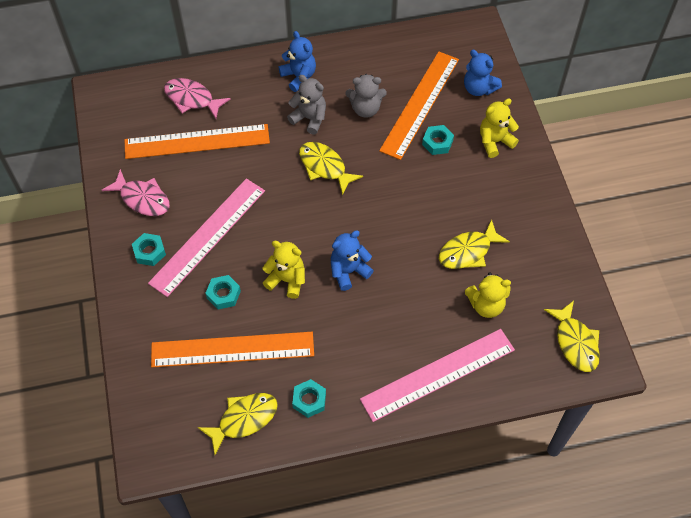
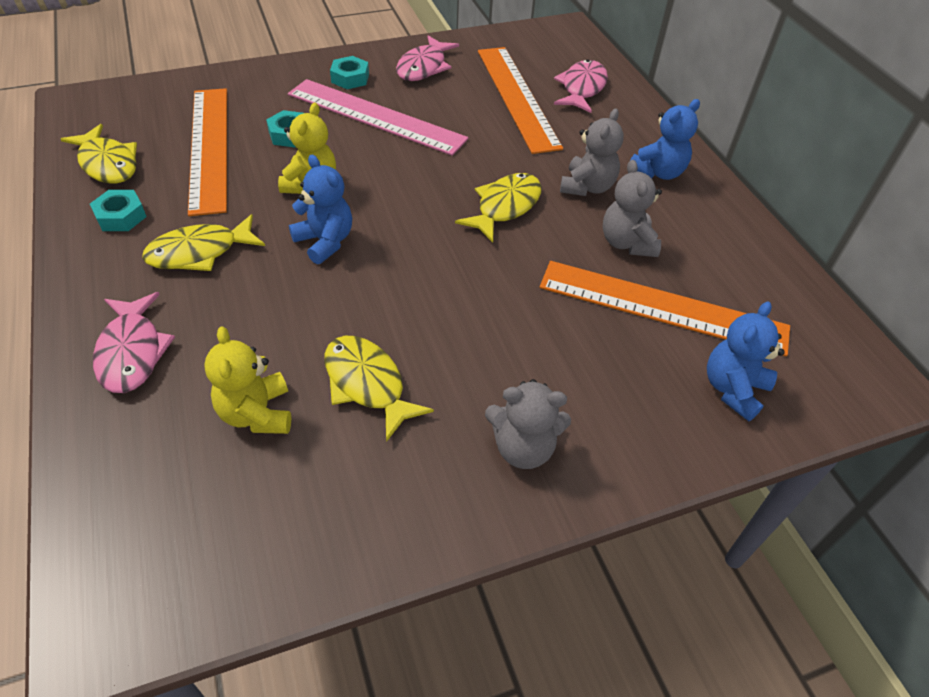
camera: 80 degrees right, 10 degrees down
pink ruler [360,329,515,422] -> pink fish [93,292,175,393]
turquoise nut [422,125,454,155] -> none
yellow teddy bear [480,98,519,158] -> none
yellow fish [544,301,600,372] -> yellow fish moved to [142,214,265,271]
none -> grey teddy bear [485,379,571,469]

